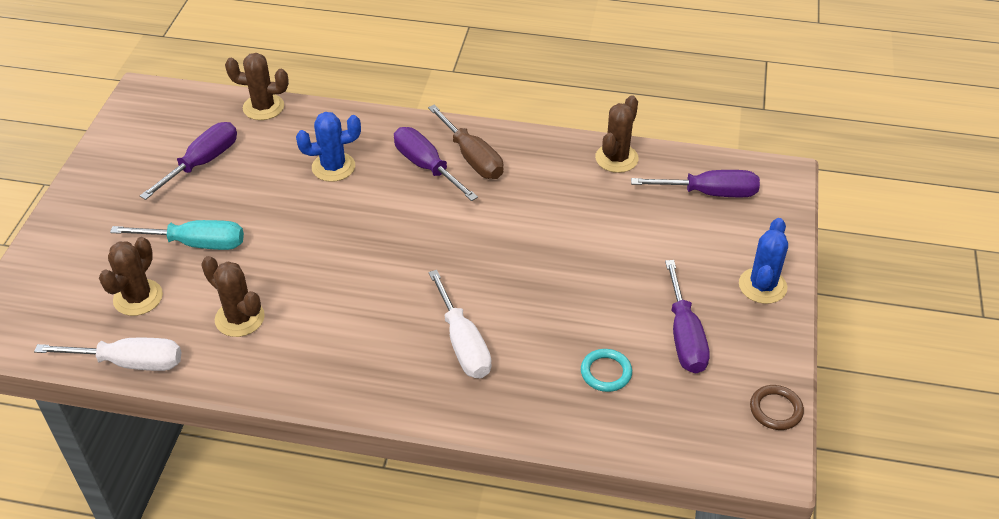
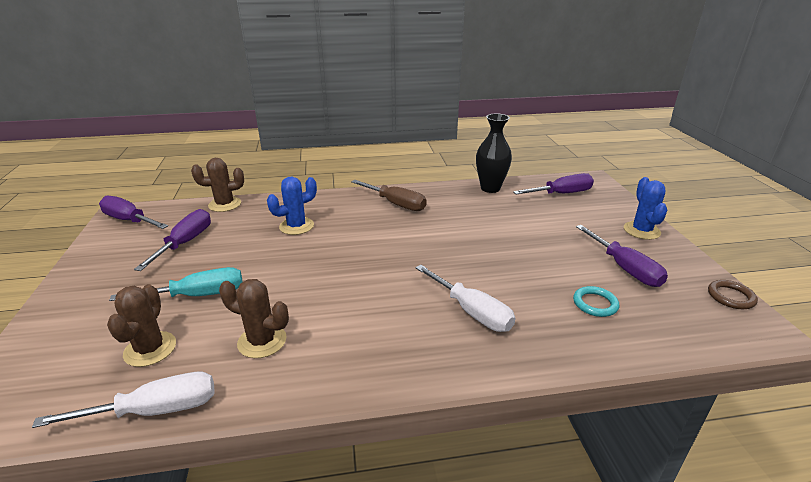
camera: 20 degrees left, 15 degrees down
purple screwdriver [394,127,478,201] -> purple screwdriver moved to [99,196,168,229]
brown cactus [595,95,639,173] -> black vase [476,114,512,193]

